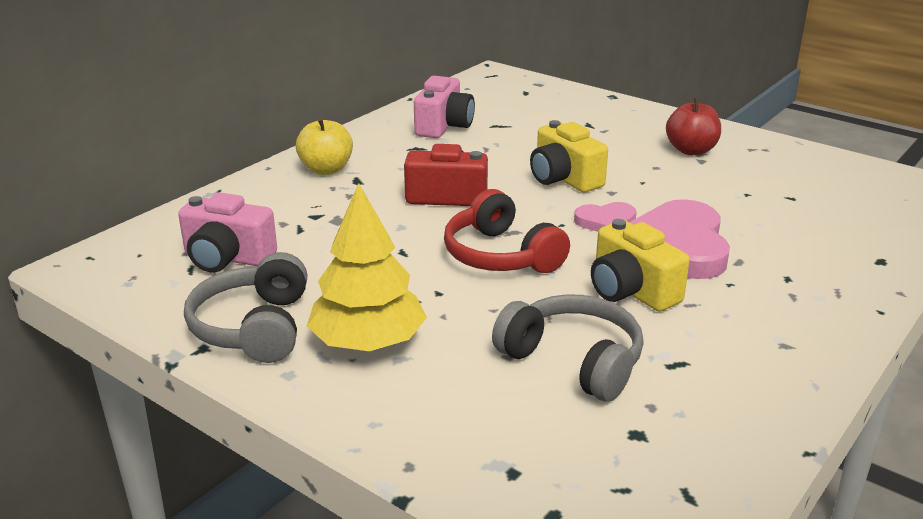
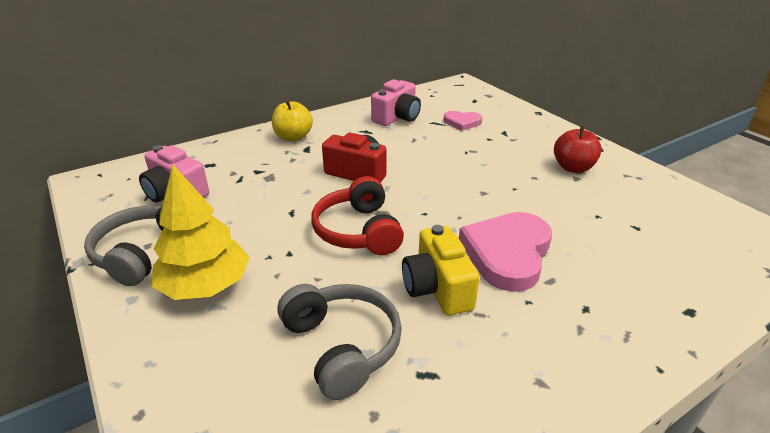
camera: 20 degrees right, 5 degrees up
yellow camera [530,120,608,192] -> none
pink heart [574,202,636,232] -> pink heart moved to [444,111,482,131]

